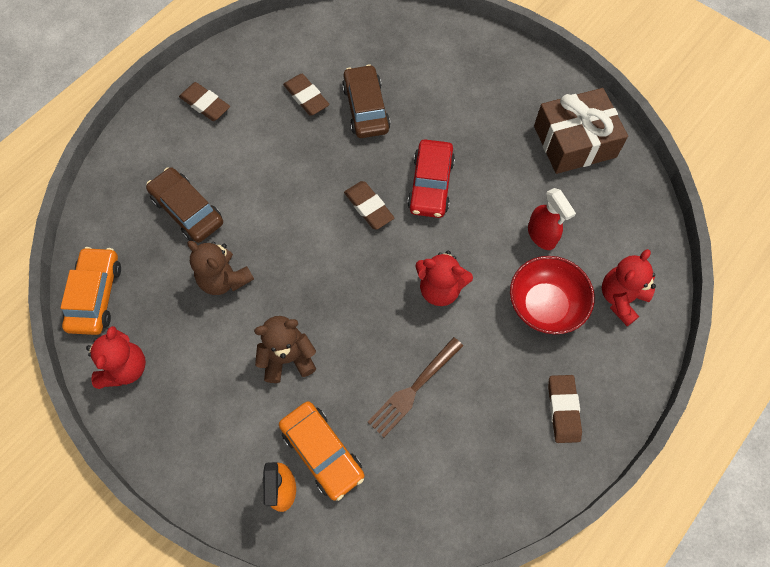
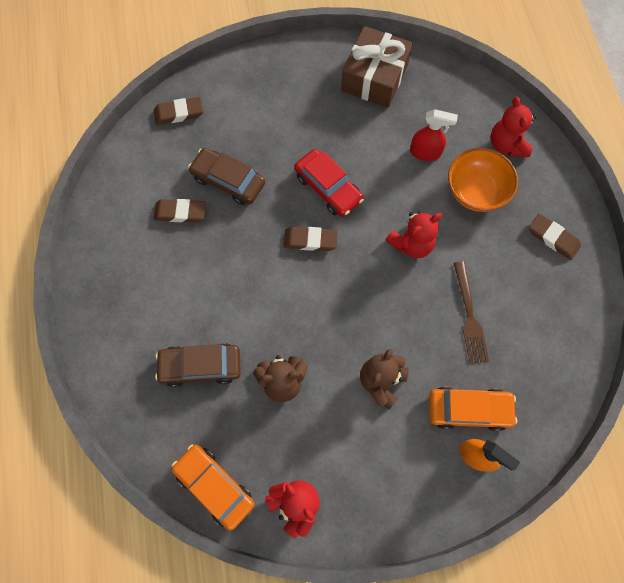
camera: 50 degrees left, 5 degrees up
brown eraser [179,82,230,121] -> brown eraser moved to [154,97,203,125]
red bowl [510,256,595,334] -> orange bowl [448,148,518,212]

